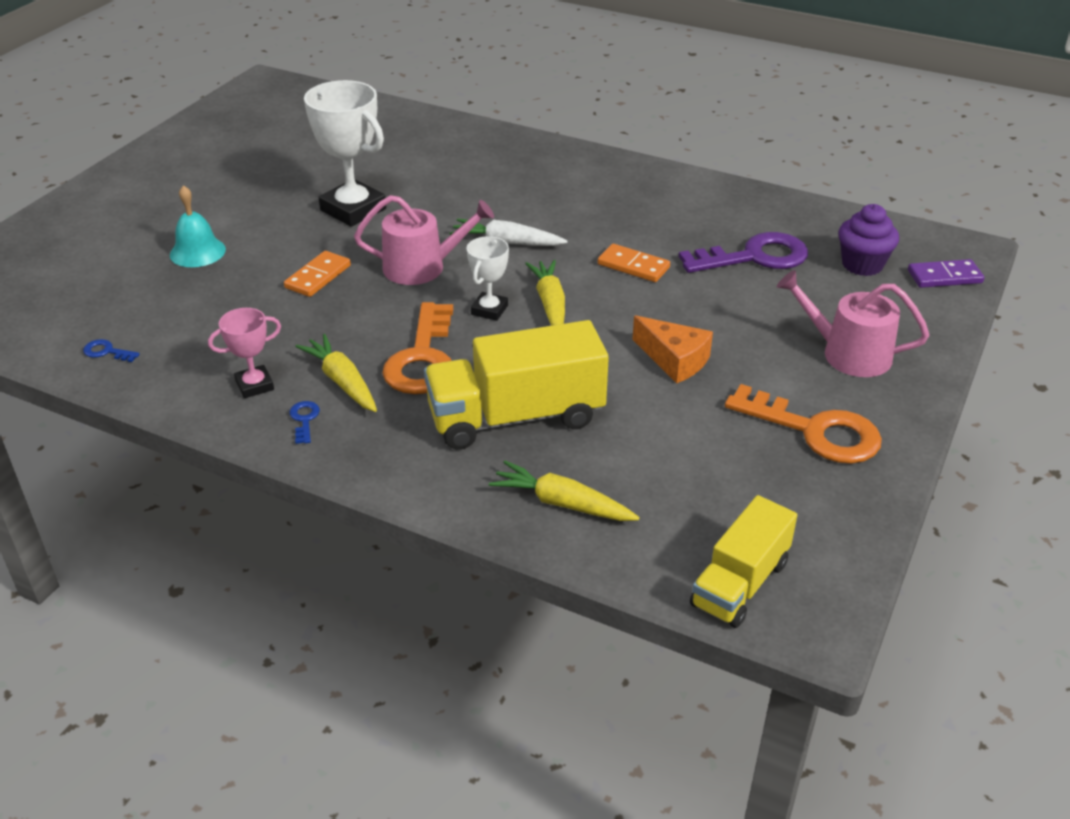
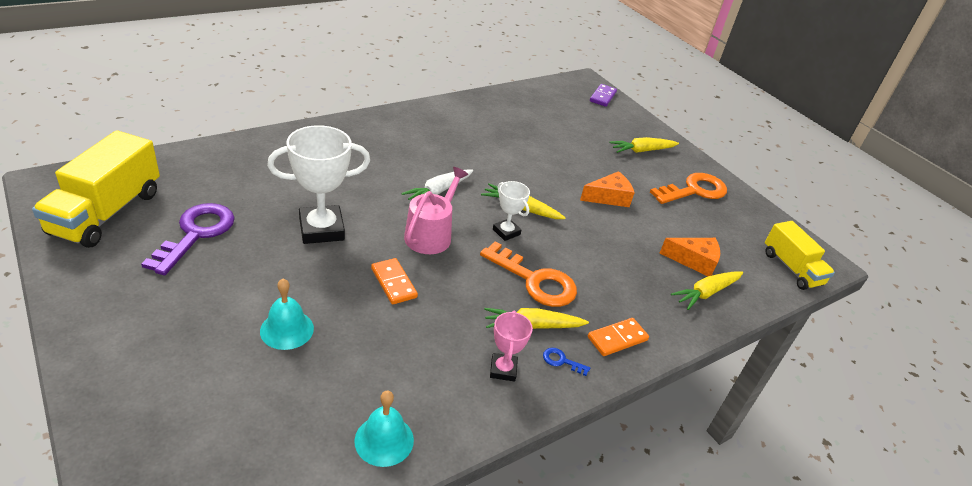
camera: 65 degrees left, 0 degrees up
blue key [83,339,140,362] -> turquoise bell [354,390,414,467]
yellow truck [424,320,609,450] -> yellow truck moved to [32,130,160,248]
orange domino [598,244,670,282] -> orange domino moved to [588,318,649,356]
purple key [679,232,808,273] -> purple key moved to [141,203,235,275]
pink watering can [777,270,929,377] -> yellow carrot [609,137,679,153]
purple cupcake [838,204,899,276] -> none
none -> orange cheese [660,238,720,276]

